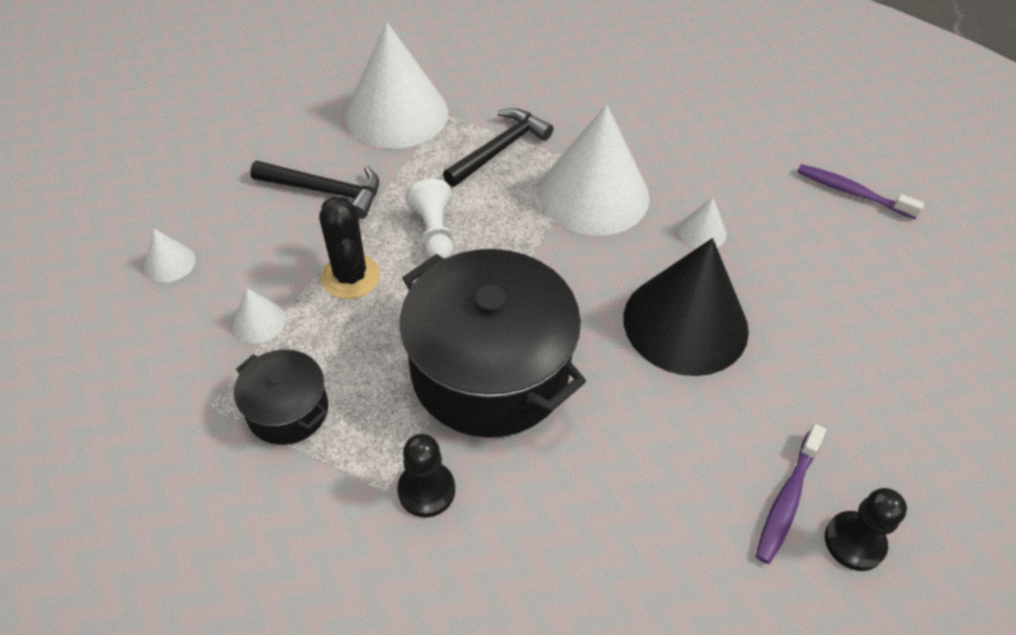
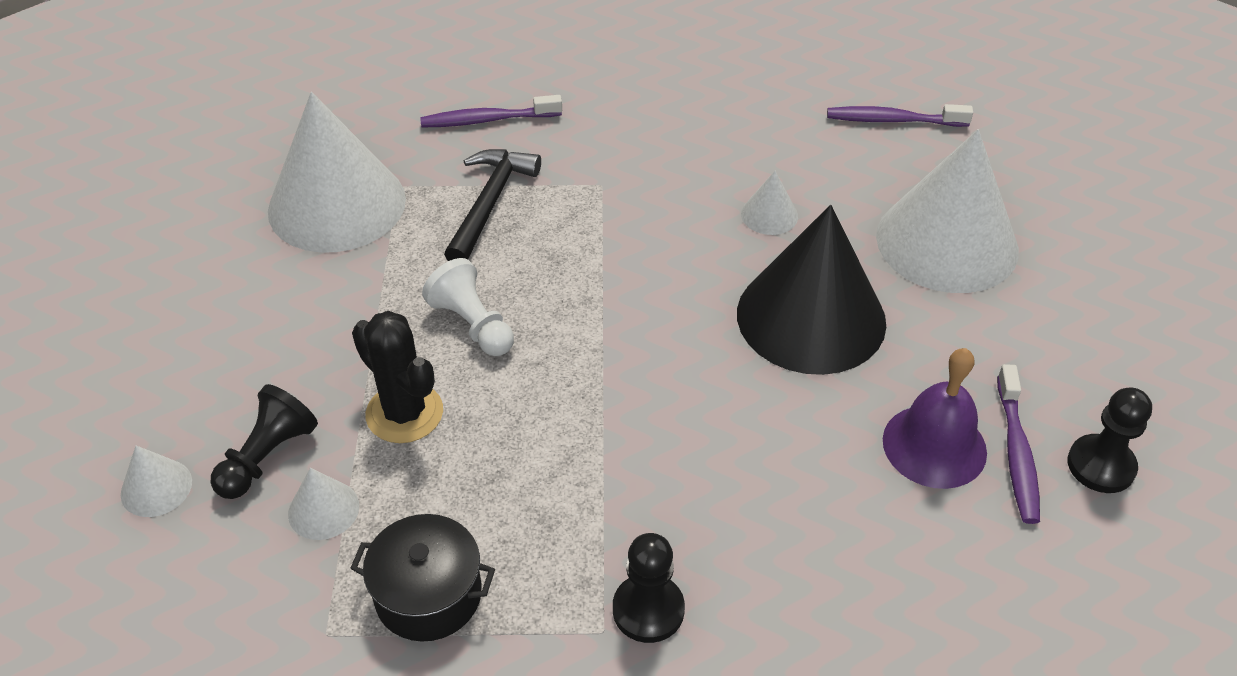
camera: 25 degrees left, 5 degrees down
black hammer [250,161,379,219] -> none
black pot [400,249,586,438] -> none
white cone [539,104,650,236] -> white cone moved to [876,129,1019,293]
none -> black pawn [211,384,318,499]
none -> purple toothbrush [420,95,562,128]
none -> purple bell [883,348,987,489]

